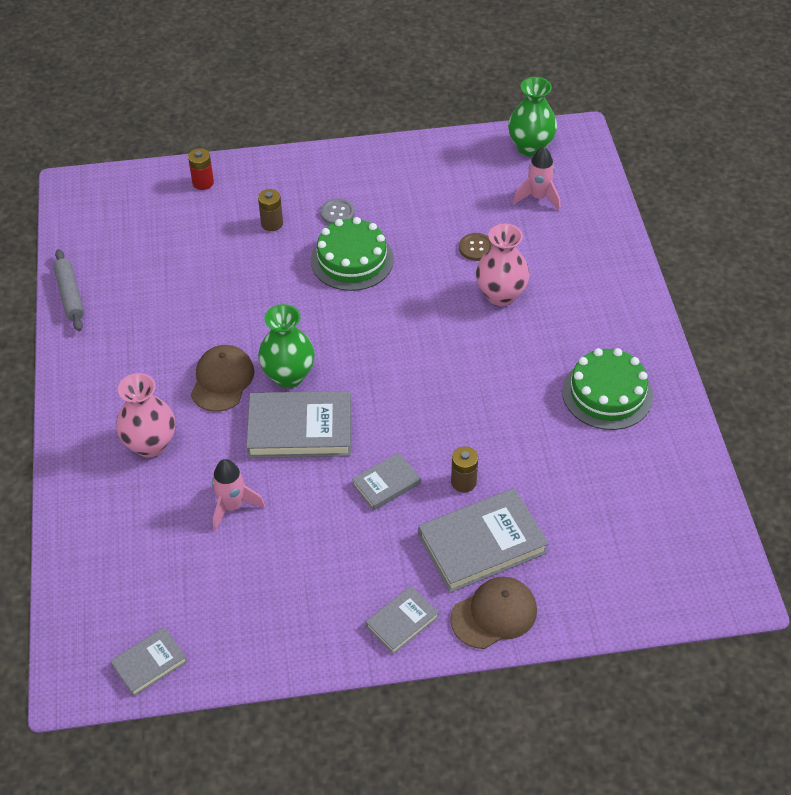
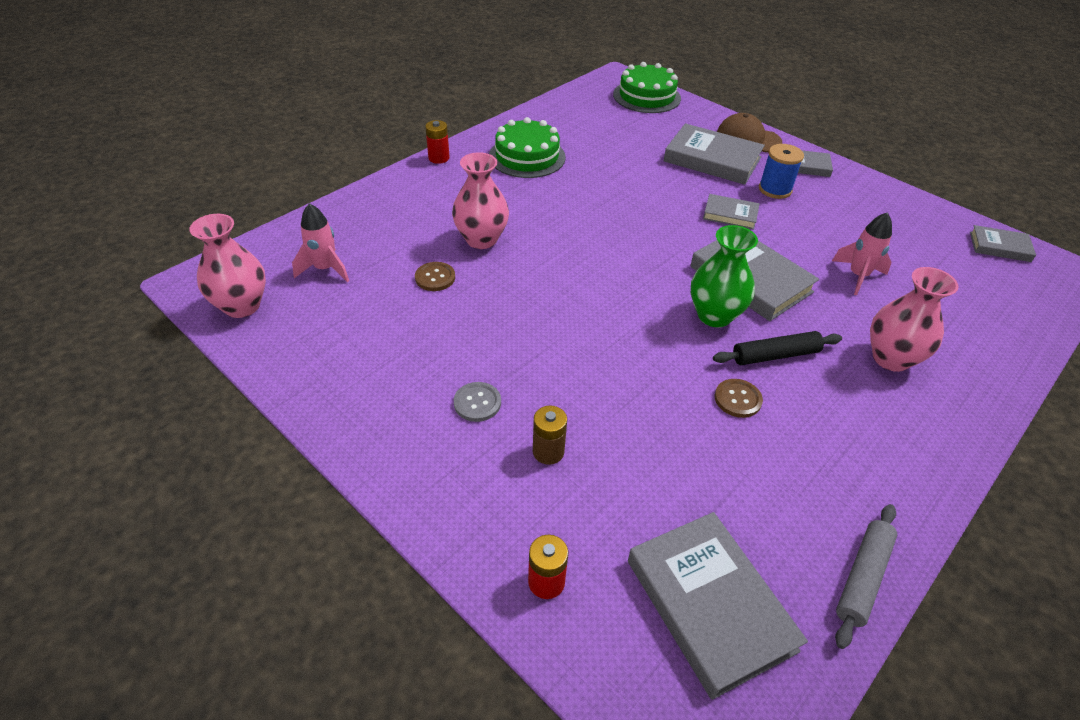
camera: 130 degrees left, 5 degrees down
brown cap [191,345,254,412] -> black rolling pin [713,331,842,365]
green cake [311,217,394,291] -> green cake moved to [613,62,681,113]
brown battery [451,446,478,492] -> none
green vase [508,77,557,157] -> pink vase [189,214,266,318]
none -> red battery [425,120,449,164]
none -> grey book [628,512,808,700]
none -> brown button [715,379,763,418]
none -> blue spool [759,144,804,199]

